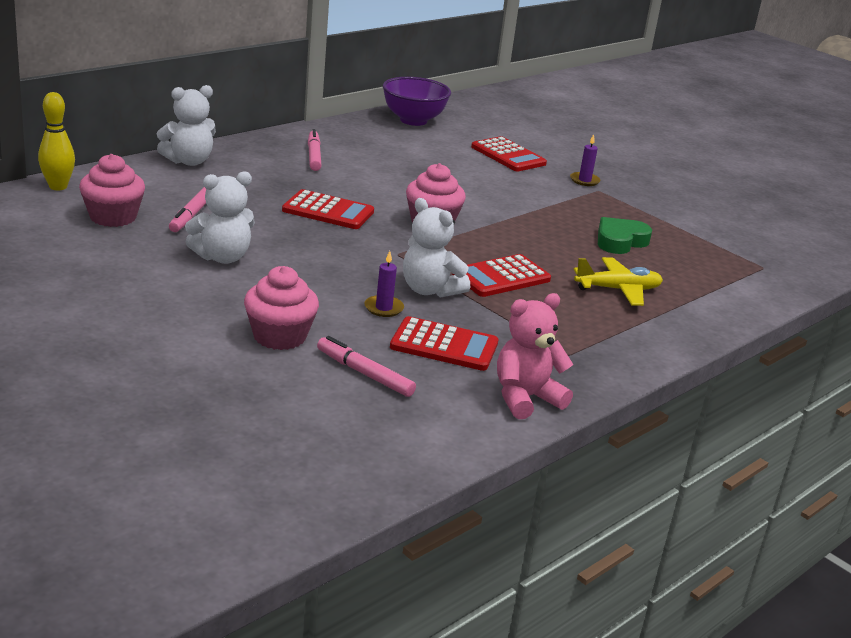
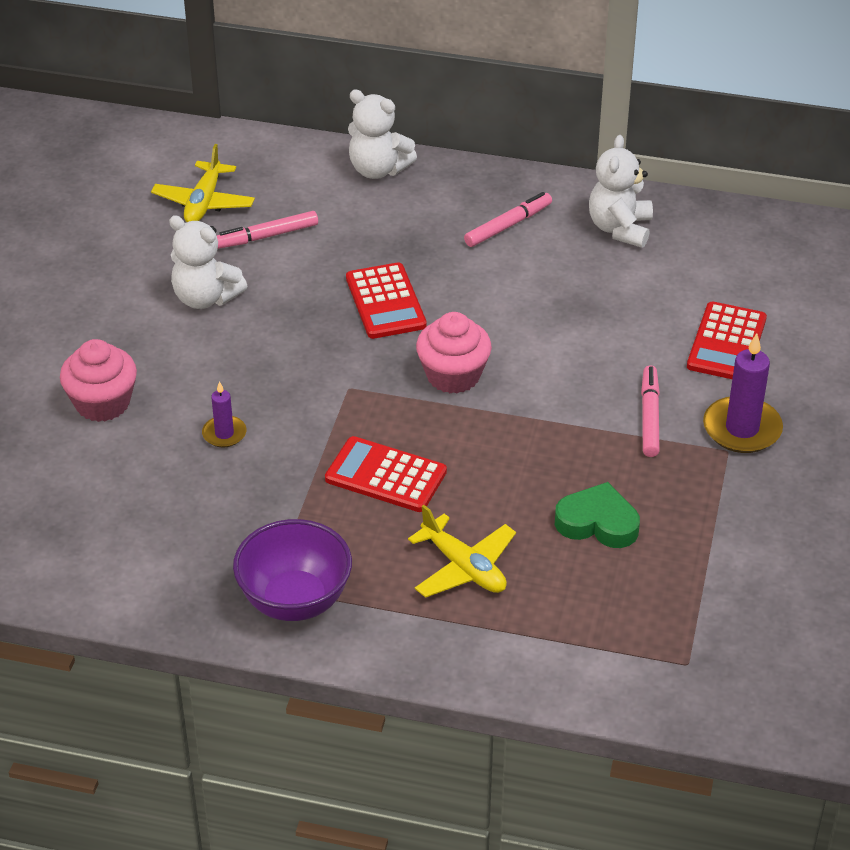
camera: 60 degrees right, 15 degrees up
yellow bowling pin [38,92,75,190] -> none
pink cupcake [79,154,145,227] -> yellow plane [151,144,255,222]
pink marker [317,336,416,397] -> pink marker moved to [641,365,660,457]
purple bowl [383,77,451,126] -> purple bowl moved to [233,519,352,621]
red calculator [390,316,498,371] -> none
white teddy bear [403,198,470,298] -> white teddy bear moved to [589,135,653,248]
pink teddy bear [497,293,573,419] -> none
purple candle [570,134,601,186] -> purple candle [703,333,783,453], size x1.78

